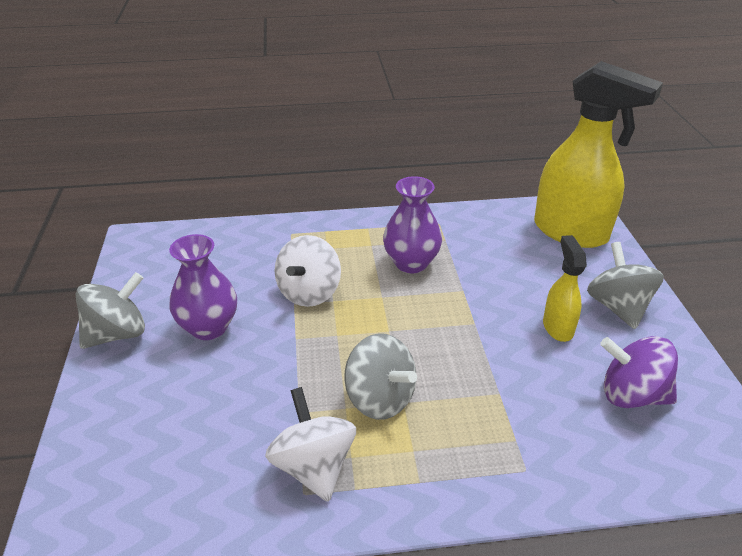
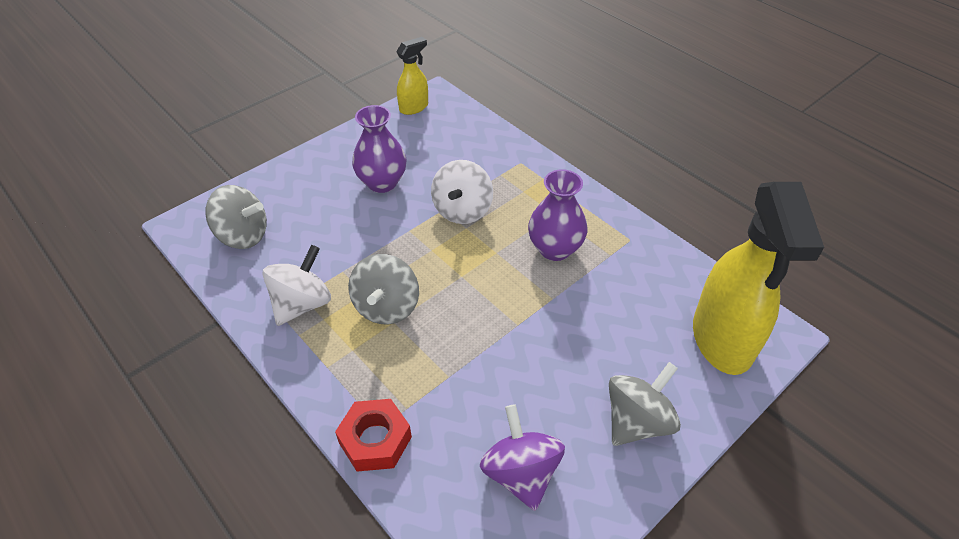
camera: 55 degrees right, 10 degrees up
grey spinning top [76,272,145,349] -> grey spinning top moved to [205,185,267,249]
white spinning top [275,235,341,307] -> white spinning top turned 60 degrees counterclockwise [431,160,493,224]
yellow spray bottle [543,235,587,342] -> yellow spray bottle moved to [396,37,428,115]
none -> red nut [335,399,412,472]

